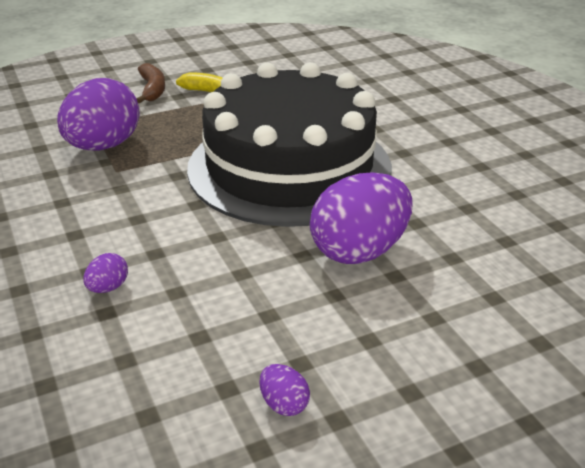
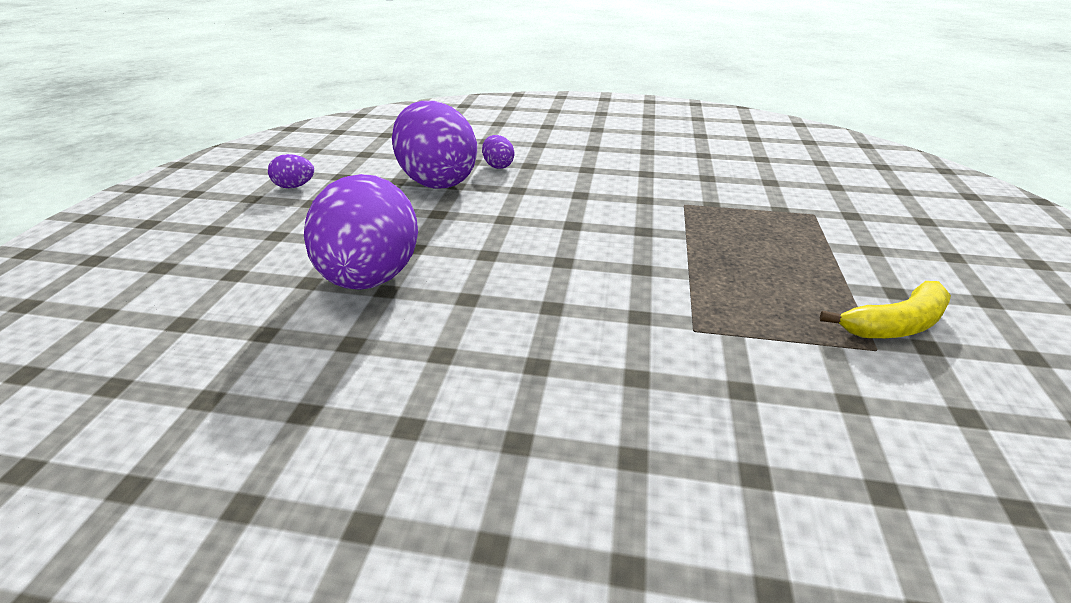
camera: 125 degrees right, 0 degrees up
purple egg [57,78,140,151] -> purple egg moved to [392,101,477,189]
brown banana [137,63,165,104] -> none
black cake [187,62,392,227] -> none

